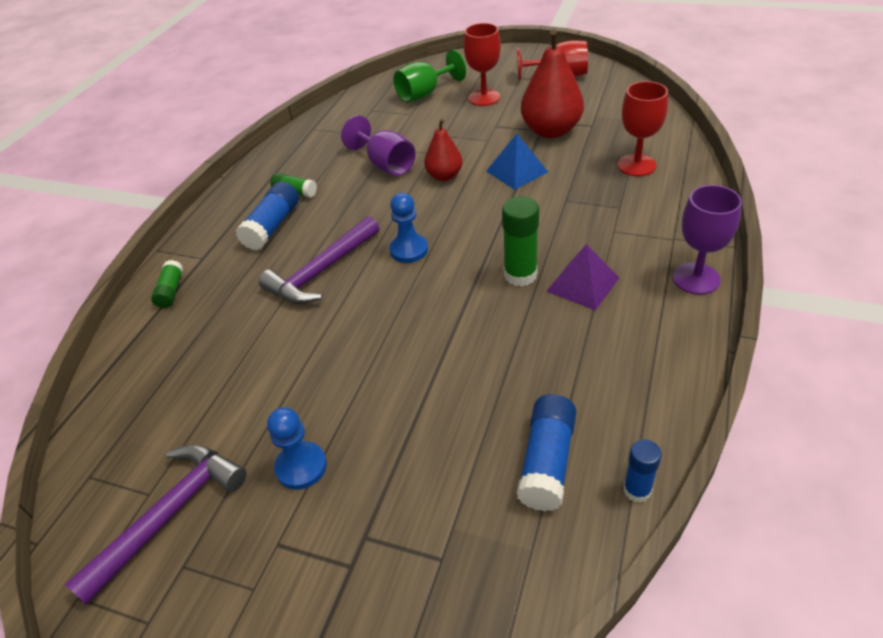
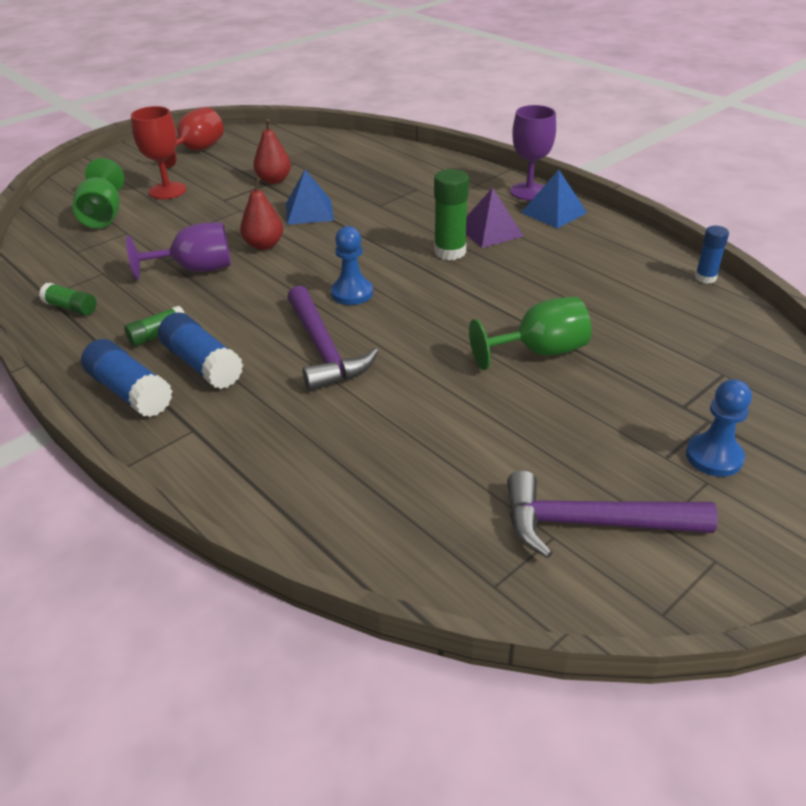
camera: 65 degrees left, 5 degrees down
purple hammer [65,445,247,605] -> purple hammer turned 60 degrees counterclockwise [507,470,718,558]
green glue stick [151,260,183,308] -> green glue stick moved to [39,283,97,315]
blue pawn [267,407,327,490] -> blue pawn moved to [686,379,752,477]
blue glue stick [517,394,577,511] -> blue glue stick moved to [81,339,172,417]
red pear [521,29,584,138] -> red pear [253,119,291,184], size x0.58
red goblet [618,81,668,176] -> none
none -> green goblet [469,297,591,370]
none -> blue pyramid [521,170,587,229]

